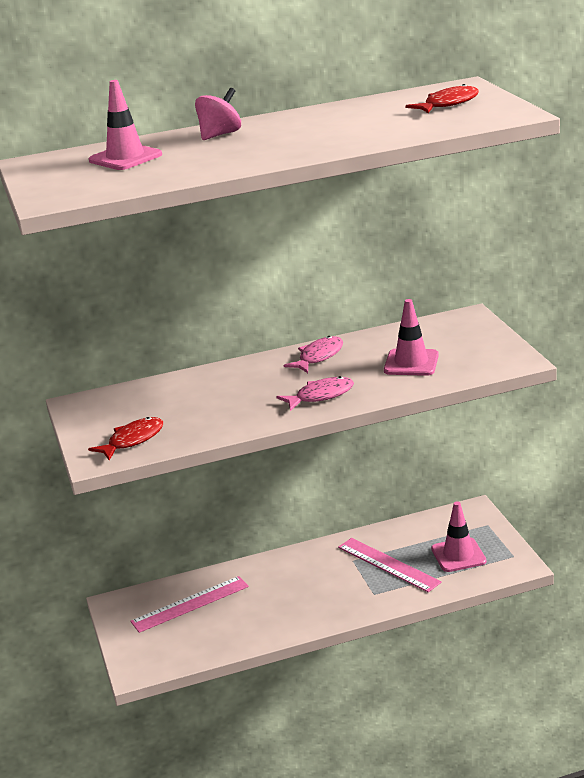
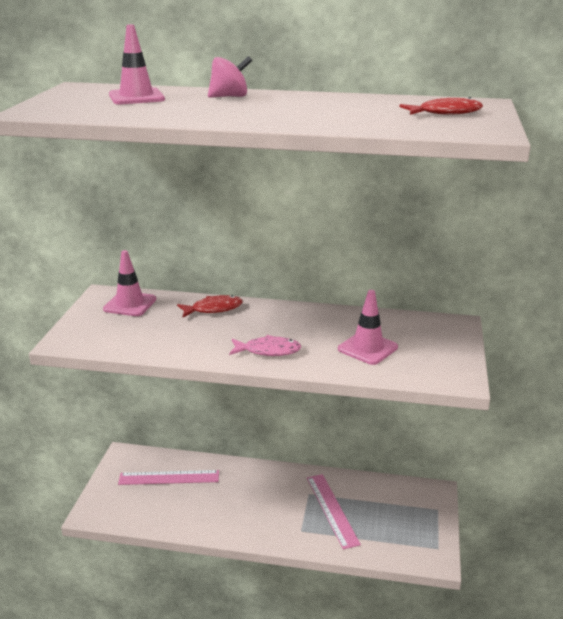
camera: 25 degrees right, 0 degrees up
red fish [88,417,163,460] -> red fish moved to [177,295,243,317]
pink fish [283,336,343,373] -> none
pink traffic cone [431,501,486,572] -> pink traffic cone moved to [103,250,156,316]

